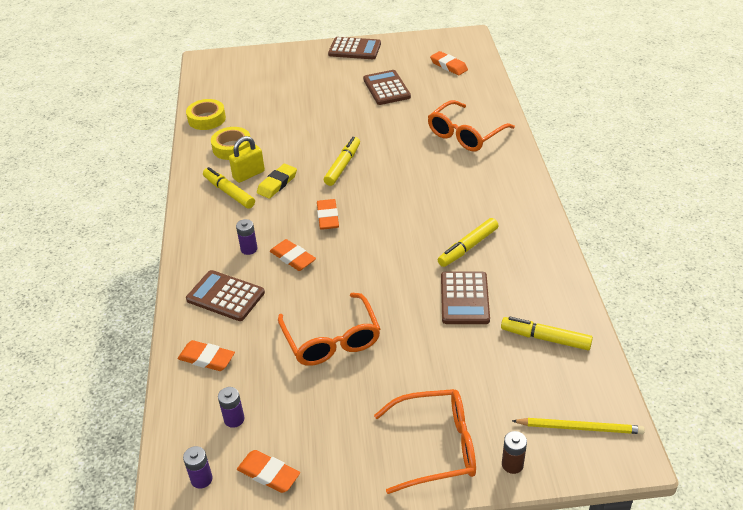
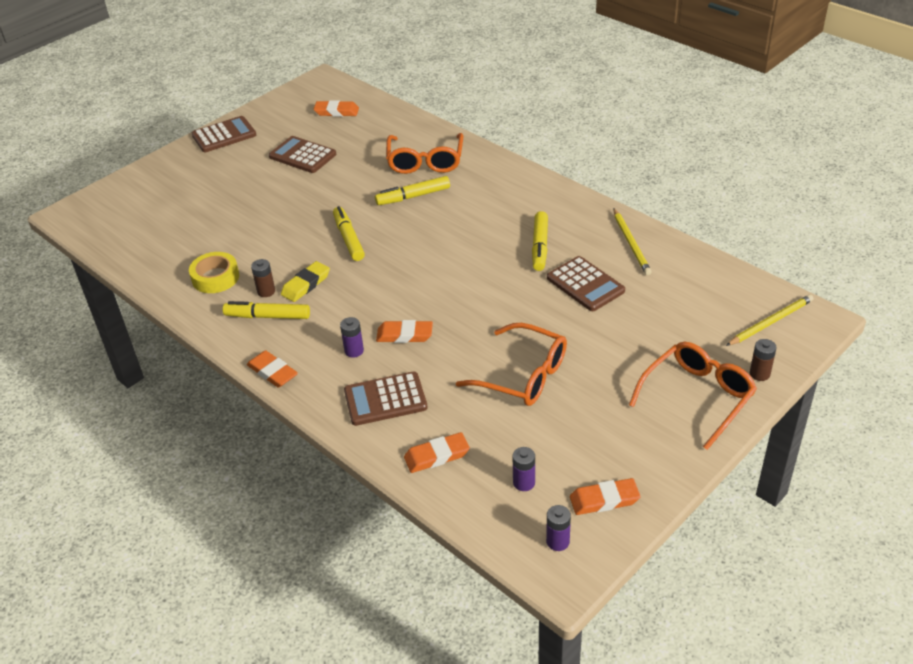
camera: 40 degrees left, 0 degrees up
yellow tape [186,99,226,130] -> none
yellow padlock [229,136,265,183] -> brown battery [251,259,275,297]
yellow eraser [257,164,297,199] -> yellow eraser turned 45 degrees clockwise [281,261,330,302]
orange eraser [317,199,339,230] -> orange eraser moved to [247,350,298,388]
yellow marker [501,317,593,350] -> yellow marker moved to [375,176,450,205]
none -> yellow pencil [613,208,652,275]

